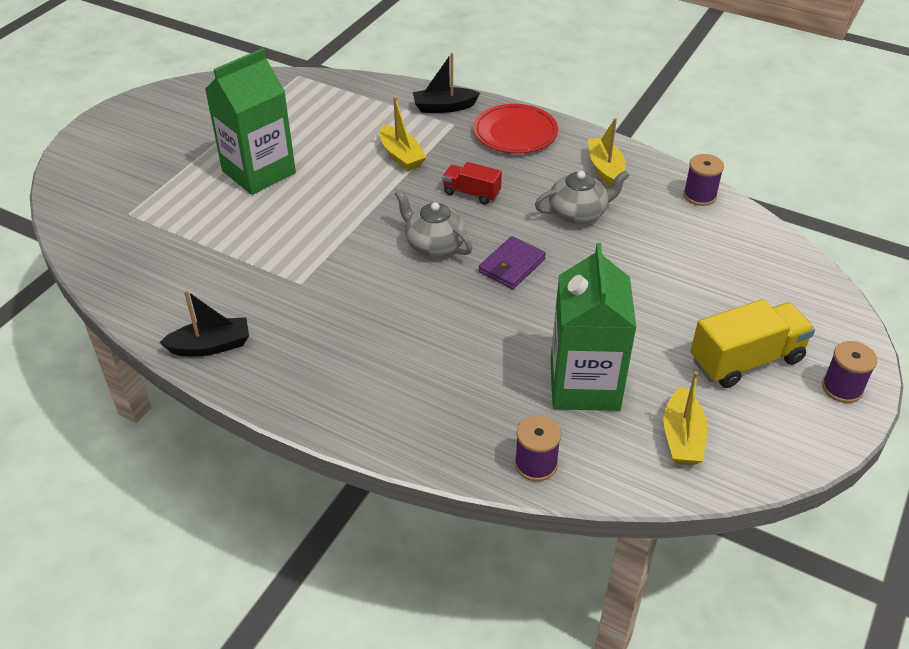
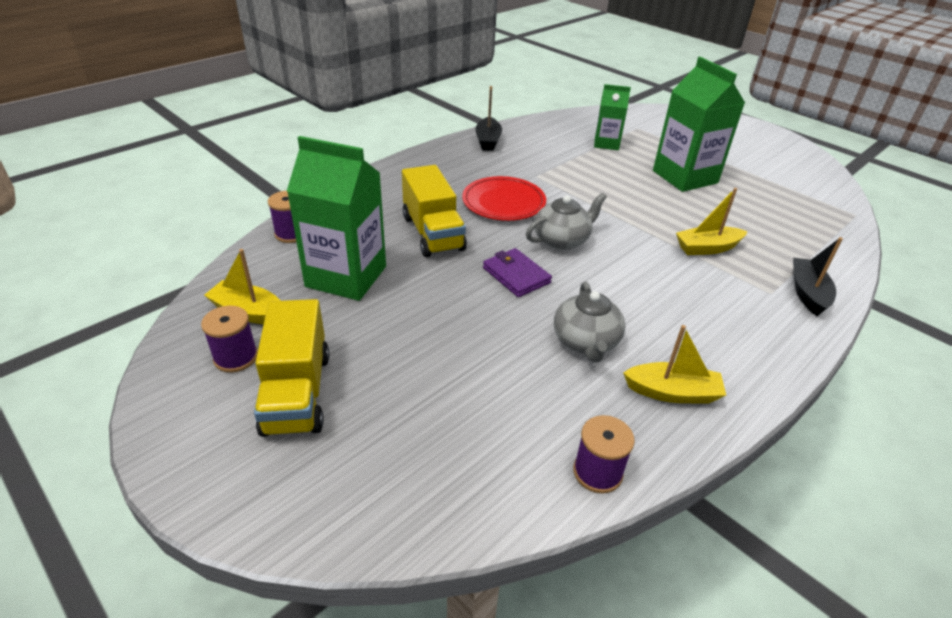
camera: 105 degrees right, 5 degrees down
red truck [443,162,502,205] -> none
red plate [473,104,558,154] -> red plate moved to [462,176,546,221]
purple spool [822,341,877,403] -> purple spool moved to [201,306,258,373]
none -> yellow truck [402,165,467,257]
none -> green carton [594,84,631,150]

